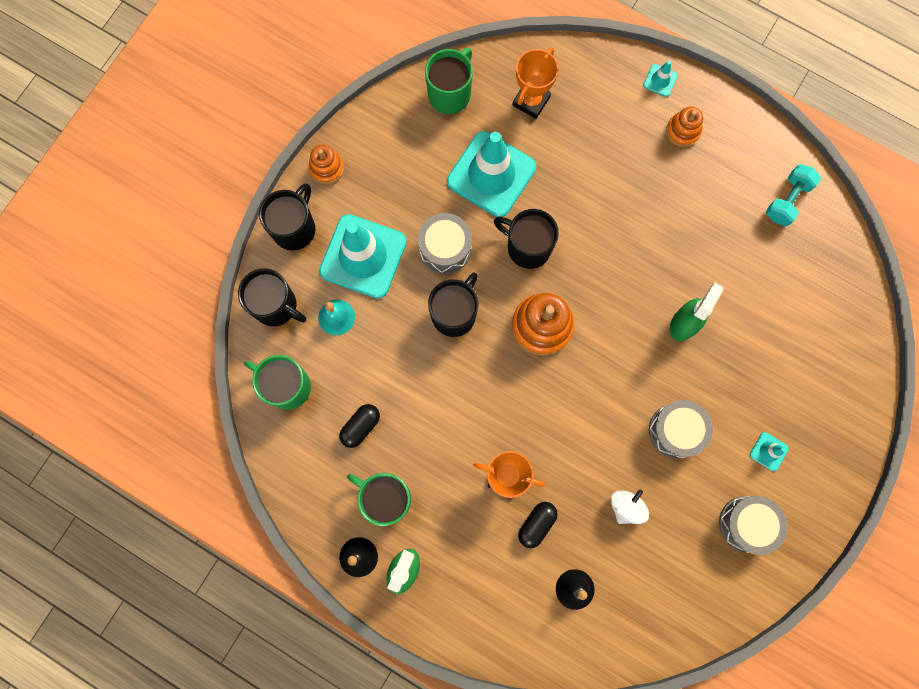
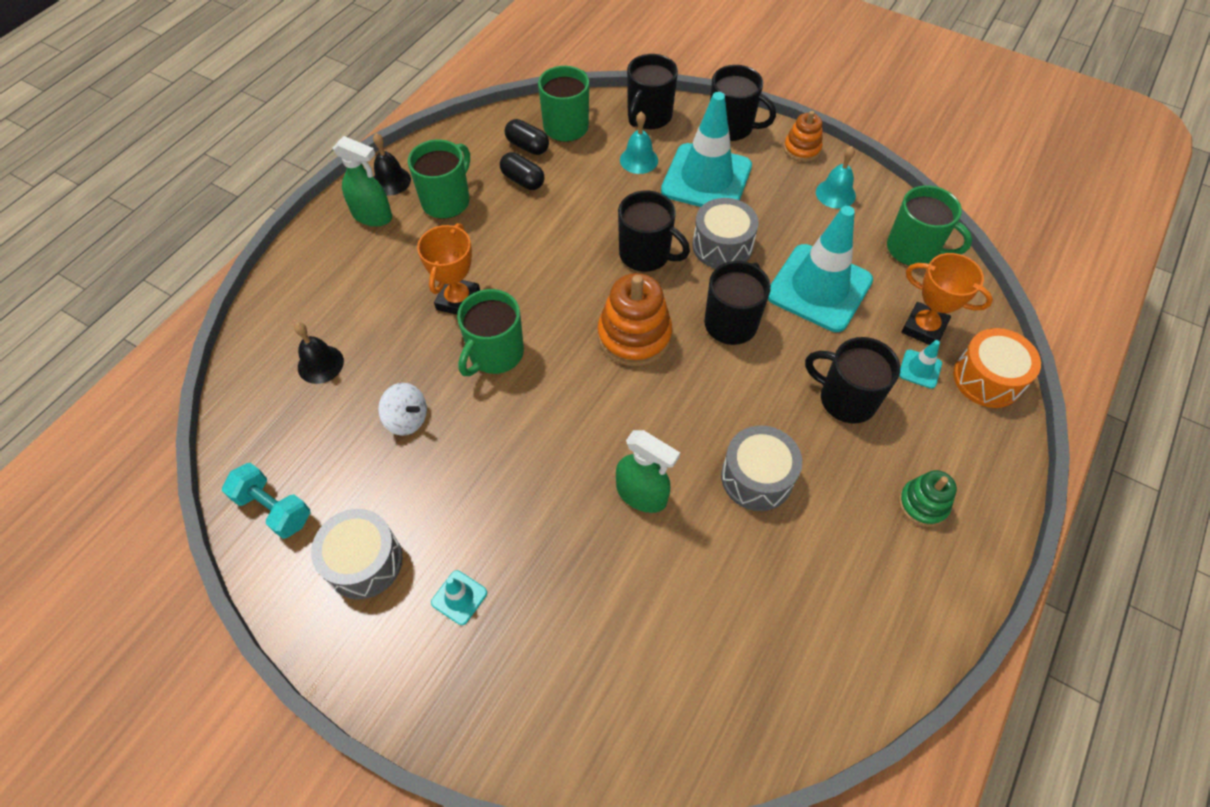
camera: 90 degrees right, 20 degrees down
black capsule [518,502,558,548] -> black capsule moved to [505,119,549,155]
turquoise traffic cone [643,61,678,97] -> turquoise traffic cone moved to [899,340,942,389]
grey drum [649,400,713,459] -> grey drum moved to [721,425,802,511]
orange stacking toy [666,106,703,147] -> green stacking toy [899,470,957,527]
turquoise dumbbell [766,164,821,226] -> turquoise dumbbell moved to [222,463,310,539]
none -> green mug [457,289,524,376]
none -> black mug [805,337,900,423]
none -> turquoise bell [816,146,856,209]
none -> orange drum [953,328,1041,408]

